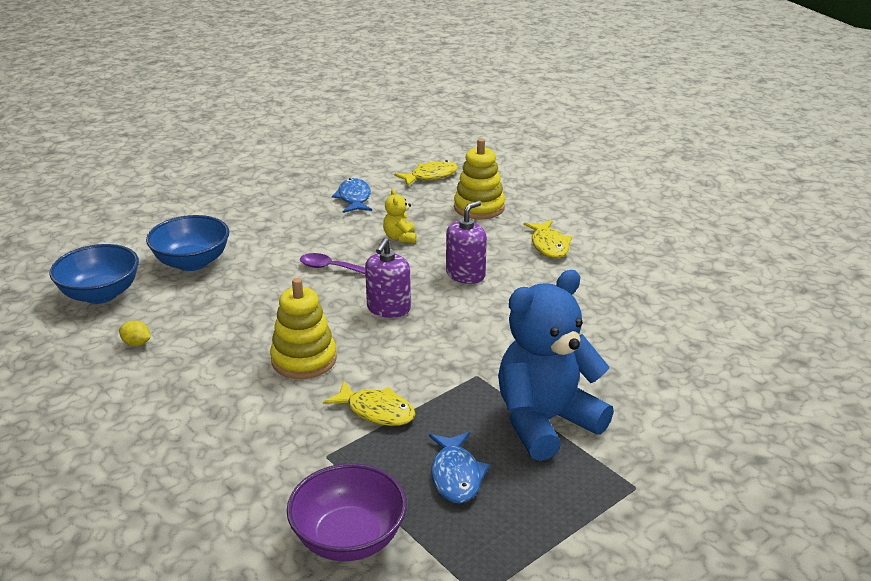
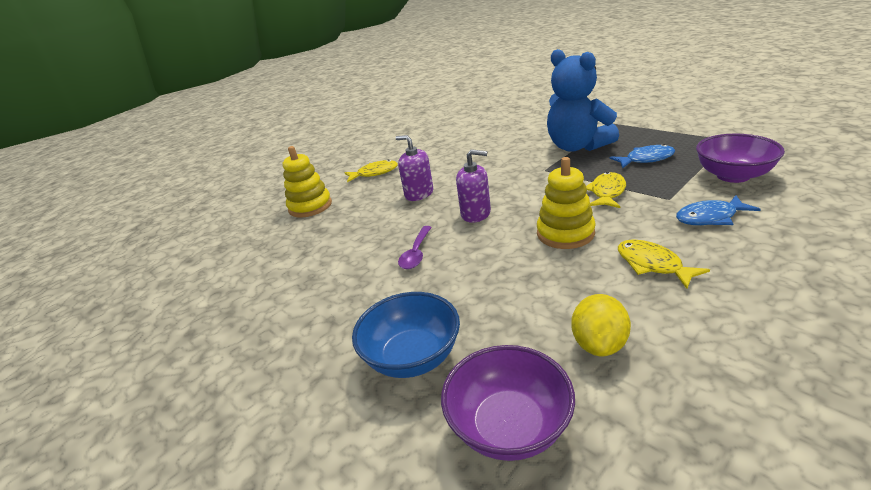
camera: 90 degrees left, 0 degrees up
blue bowl [49,244,139,304] -> purple bowl [441,345,575,461]
yellow lemon [119,320,151,346] -> yellow lemon [571,294,631,356], size x1.78
blue fish [332,178,372,213] -> blue fish moved to [676,195,761,225]
yellow teddy bear [383,189,416,243] -> none
yellow fish [394,160,458,186] -> yellow fish moved to [618,240,710,289]

